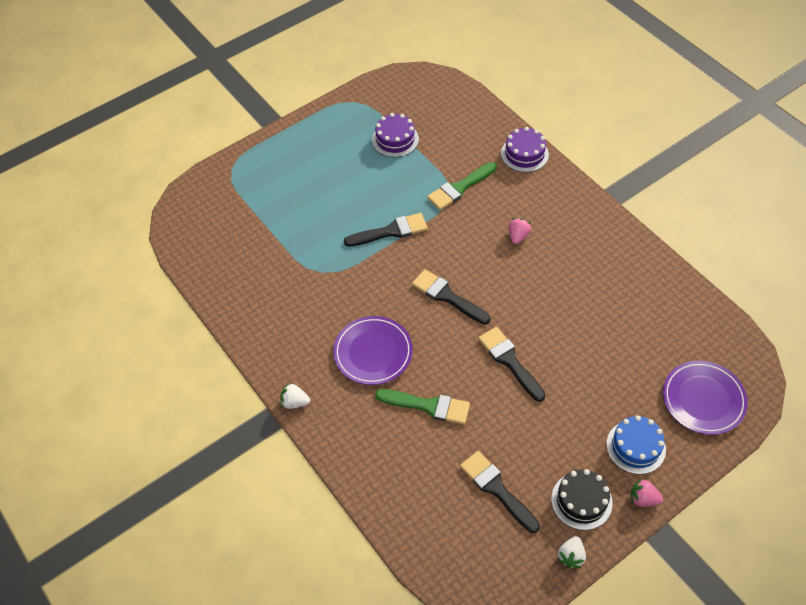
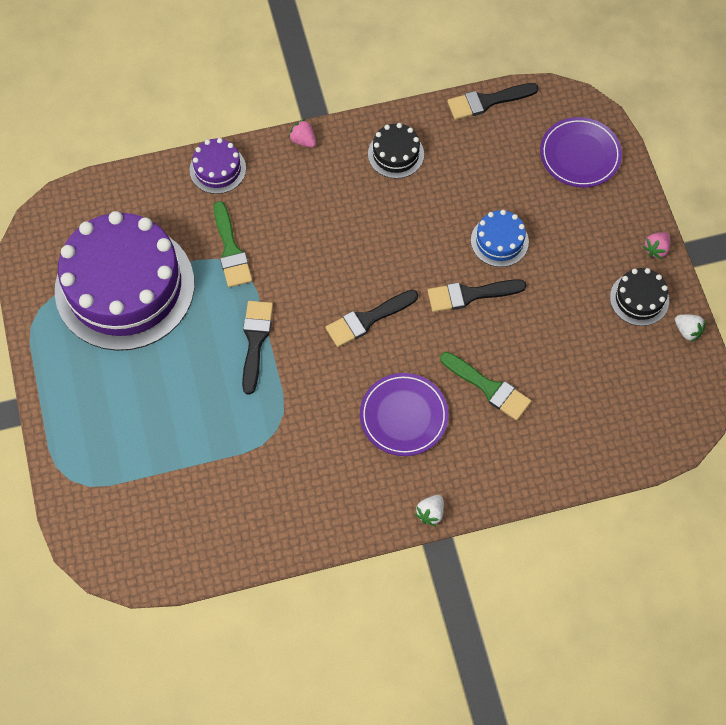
camera: 70 degrees left, 10 degrees up
purple cake [372,113,419,157] -> purple cake [55,211,194,351], size x2.37
green brush [375,389,470,425] -> green brush turned 90 degrees clockwise [440,352,531,420]
black brush [460,451,540,533] -> black brush moved to [447,83,539,120]
pink strawberry [509,218,531,244] -> pink strawberry moved to [288,119,316,148]
blue cake [606,416,666,474] -> blue cake moved to [471,210,529,267]
none -> black cake [368,123,424,179]

